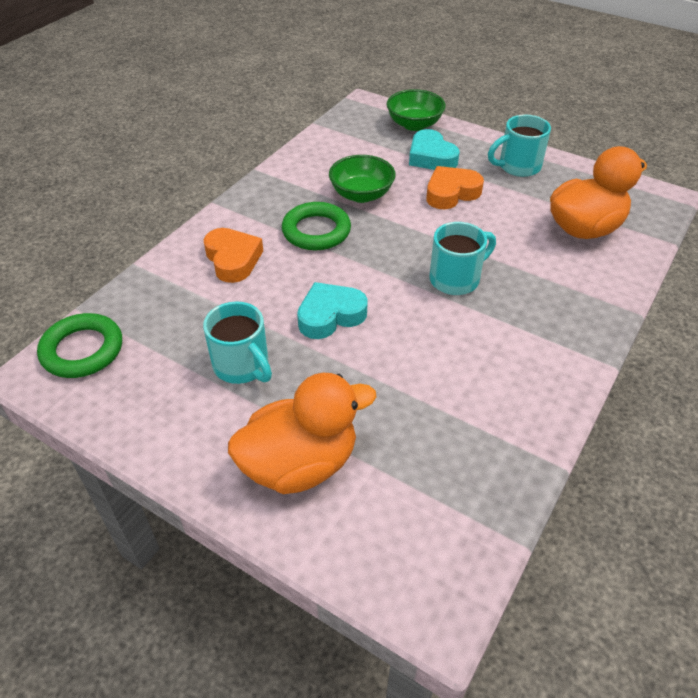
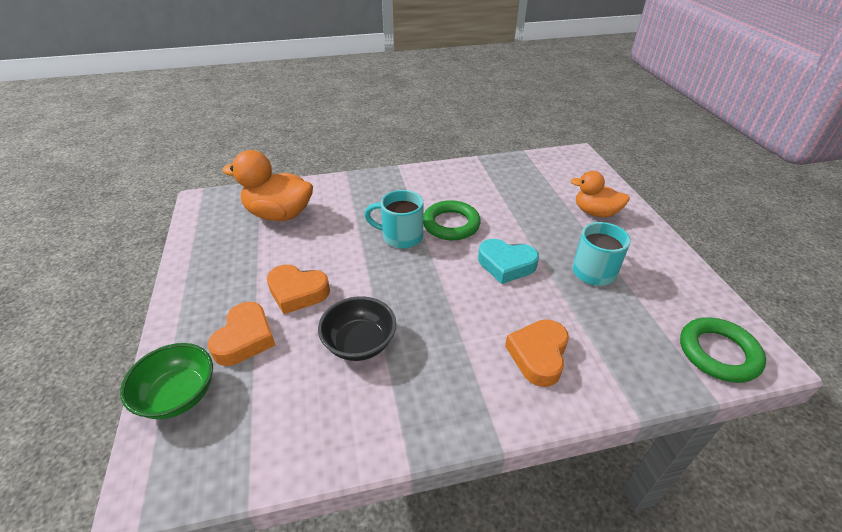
camera: 135 degrees left, 5 degrees down
orange duck [228,373,377,494] -> orange duck [570,171,630,217], size x0.65
green ring [282,202,351,250] -> green ring moved to [423,200,481,240]
green bowl [329,155,396,203] -> black bowl [318,296,396,361]
turquoise heart [409,129,459,170] -> orange heart [208,302,275,366]
turquoise mug [488,115,551,177] -> none

